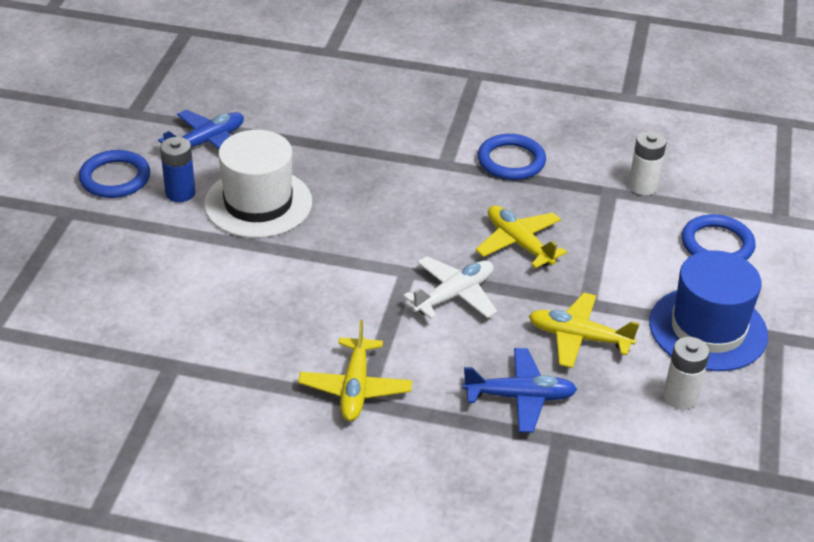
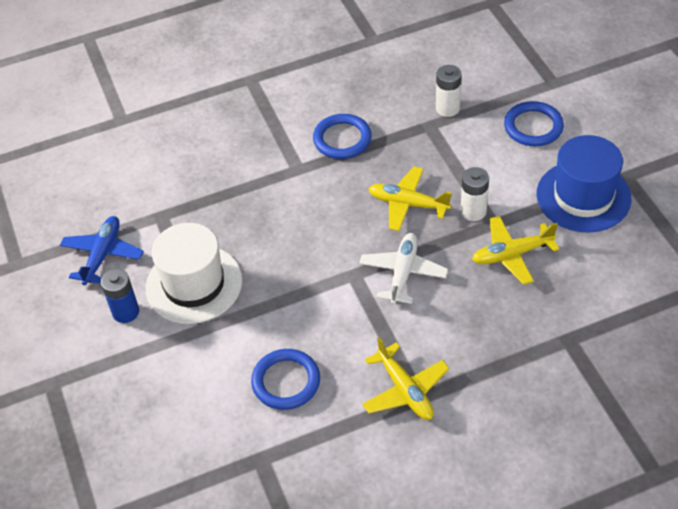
camera: 30 degrees left, 10 degrees up
blue ring [79,150,150,198] -> blue ring moved to [251,349,320,410]
blue plane [462,348,577,433] -> none
white battery [663,337,710,410] -> white battery moved to [460,167,489,221]

